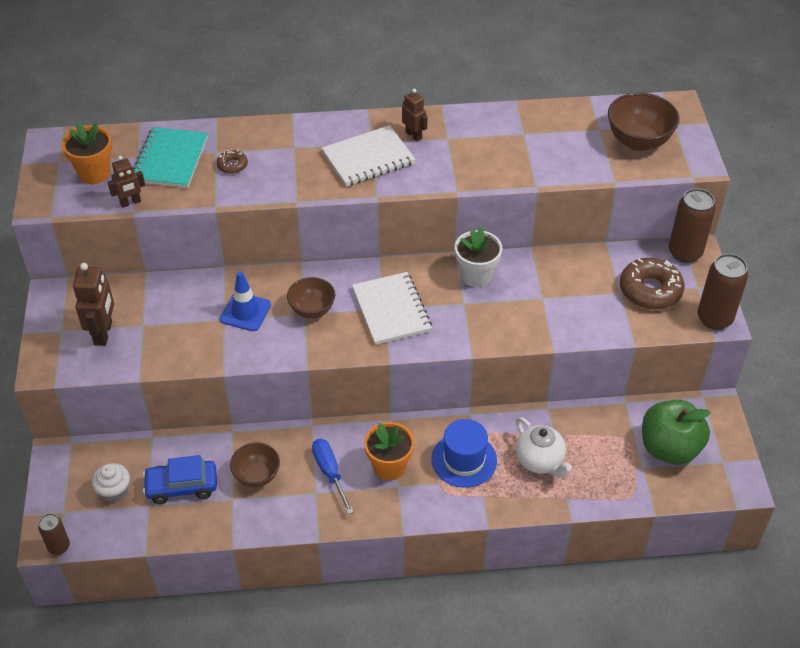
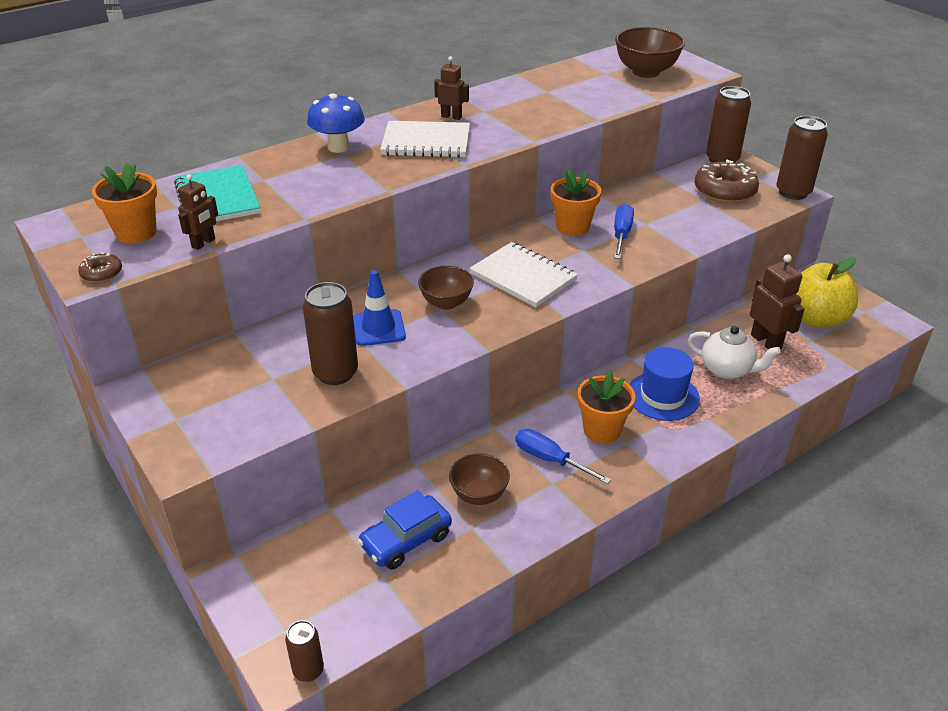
camera: 30 degrees left, 10 degrees down
brown robot [73,263,114,346] -> brown robot moved to [750,254,805,350]
white cupcake [92,463,130,502] -> none
brown donut [217,149,248,174] -> brown donut moved to [78,252,122,283]
white notebook [322,125,416,187] -> white notebook turned 60 degrees clockwise [380,121,470,158]
white flower pot [455,227,502,287] -> orange flower pot [551,169,601,236]
green apple [642,400,711,465] -> yellow apple [796,258,858,328]
none -> brown can [303,282,358,385]
none -> blue mushroom [307,94,365,153]
none -> blue screwdriver [614,204,634,259]

